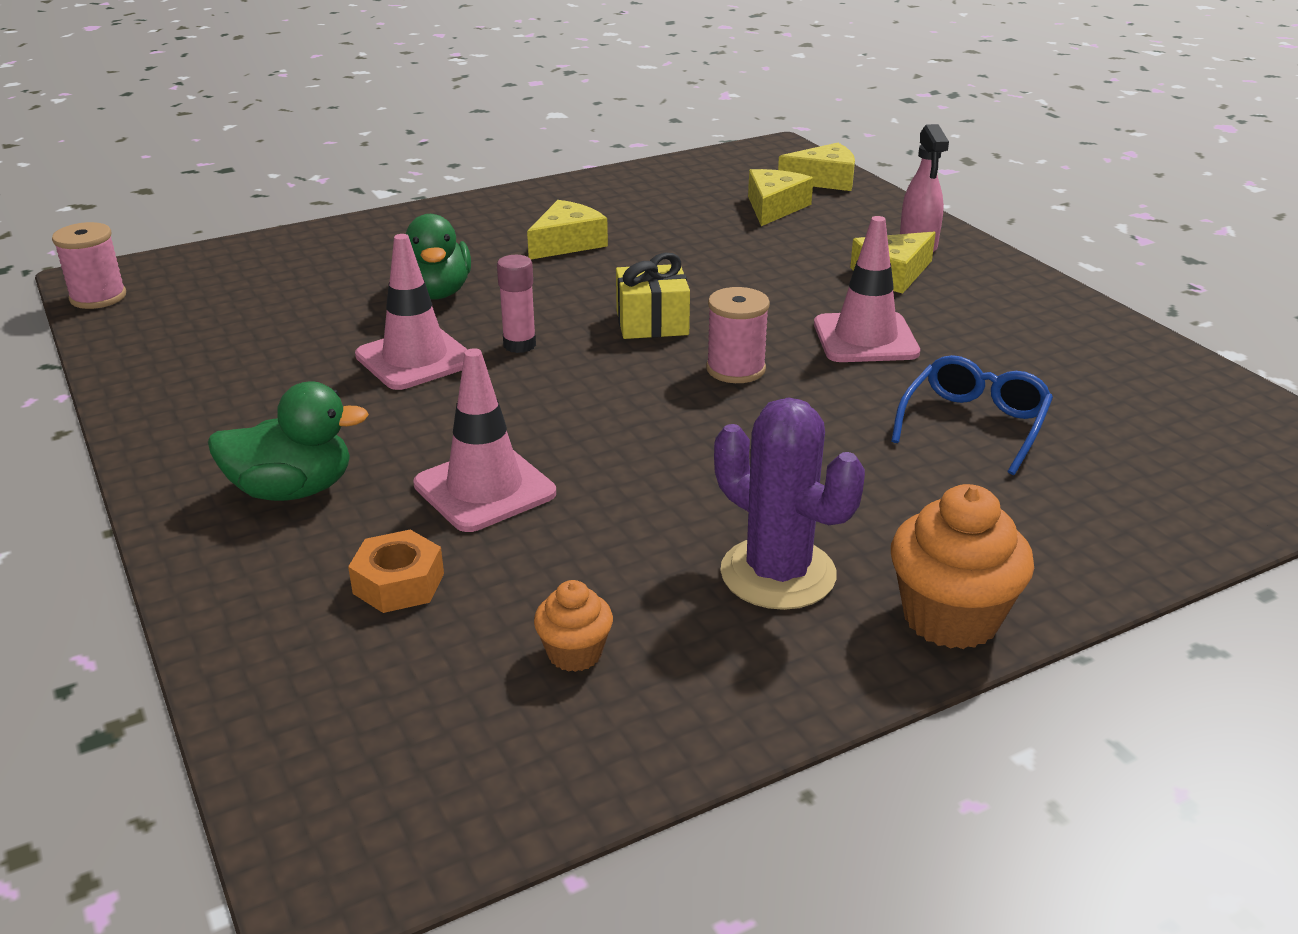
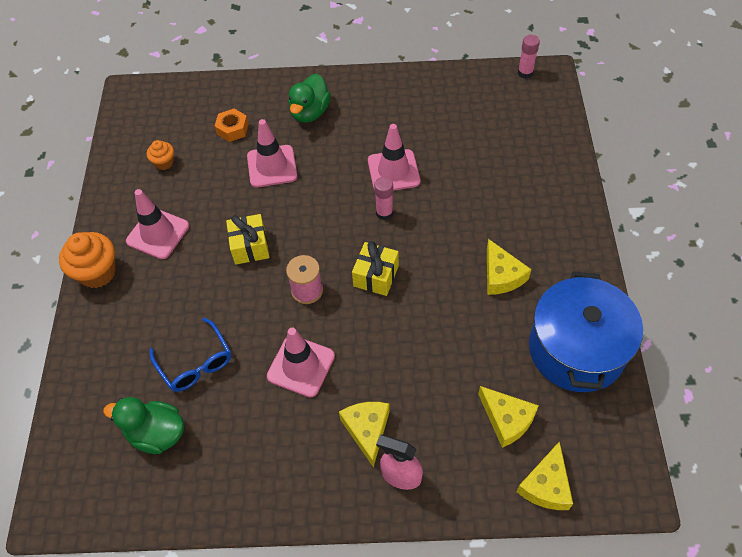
camera: 120 degrees right, 25 degrees up
pink spool [52,222,126,309] -> pink glue stick [518,35,540,79]
green duck [406,214,471,300] -> green duck moved to [103,397,184,454]
purple cactus [714,397,865,610] -> pink traffic cone [126,189,189,259]
none -> yellow gift [226,214,269,265]
none -> blue pot [529,272,643,392]

